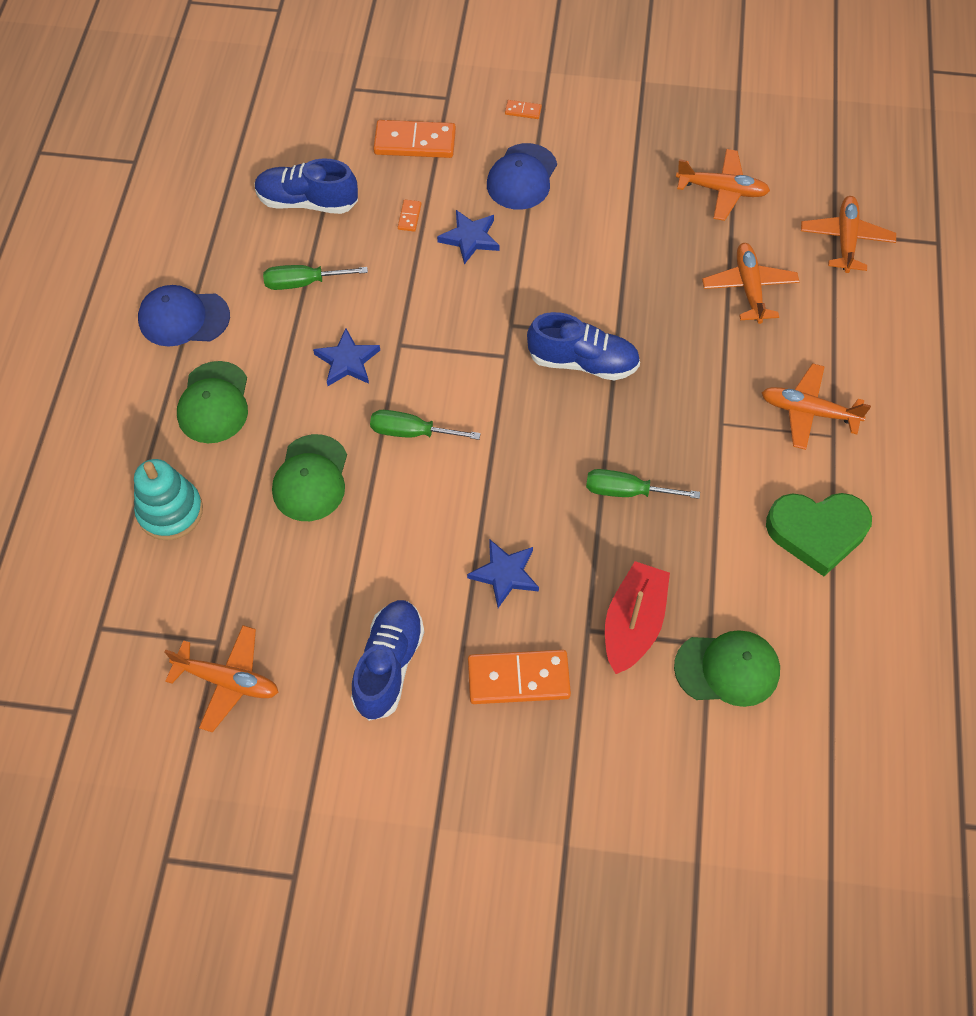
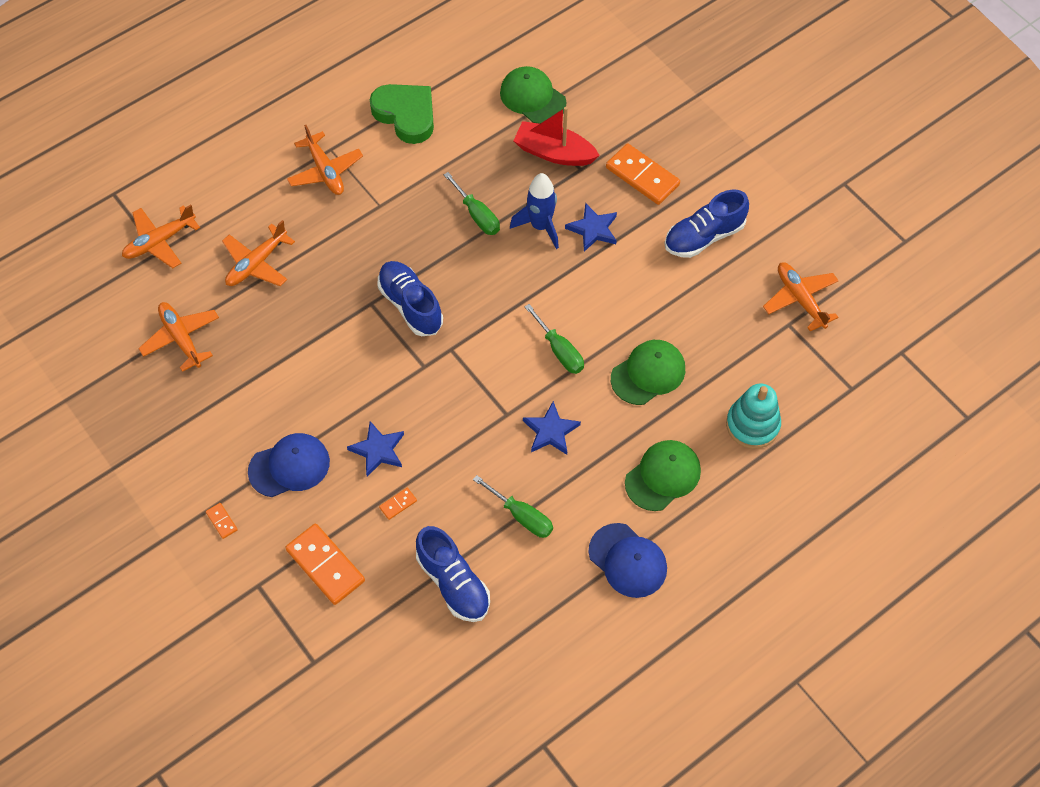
camera: 135 degrees left, 0 degrees up
red boat [605,561,670,674] -> red boat turned 45 degrees clockwise [513,107,600,166]
none -> blue rocket [510,173,559,249]

